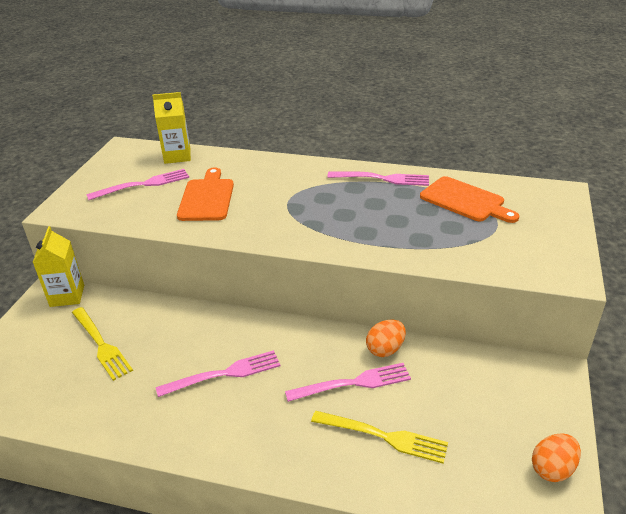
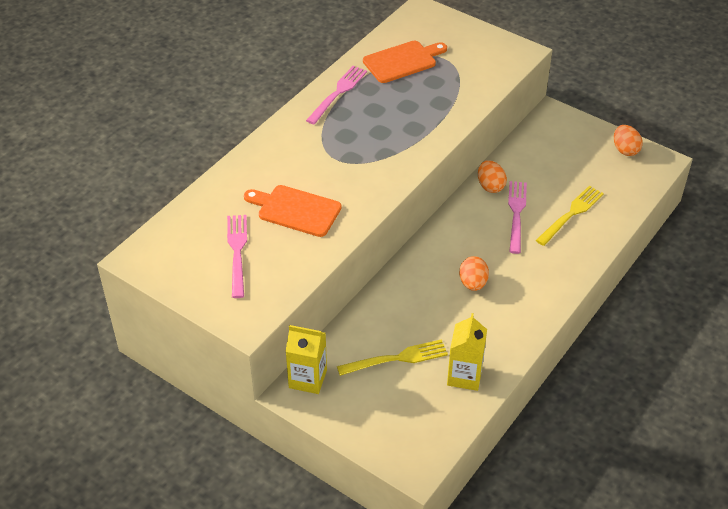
camera: 70 degrees left, 10 degrees up
yellow carton [152,92,191,164] -> yellow carton moved to [447,313,487,391]
pink fork [156,350,280,397] -> orange egg [459,256,489,291]

